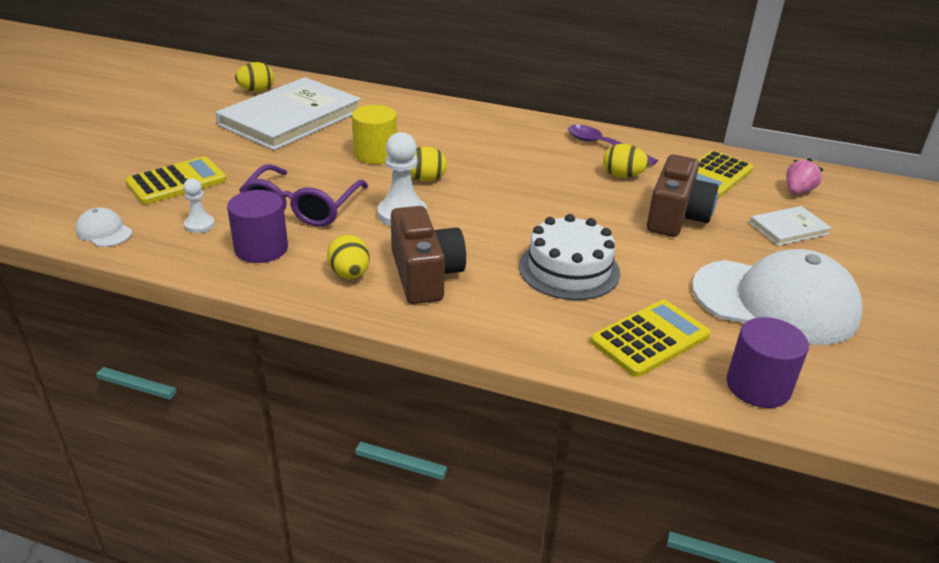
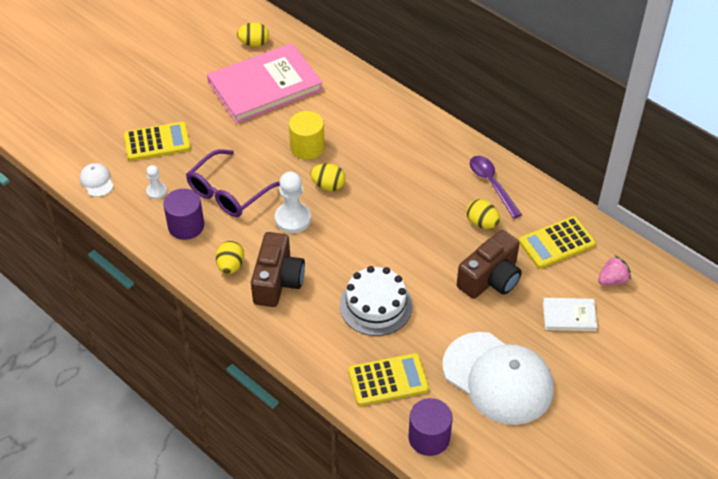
camera: 25 degrees right, 15 degrees up
white book [216,77,361,150] -> pink book [207,43,323,124]

